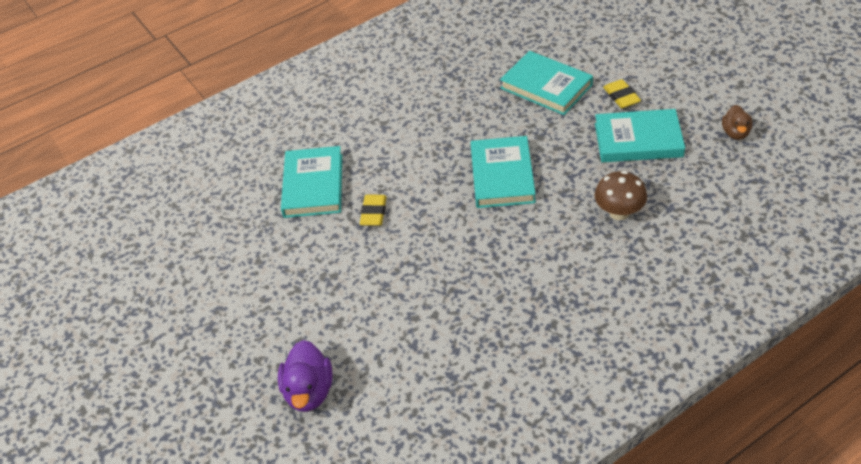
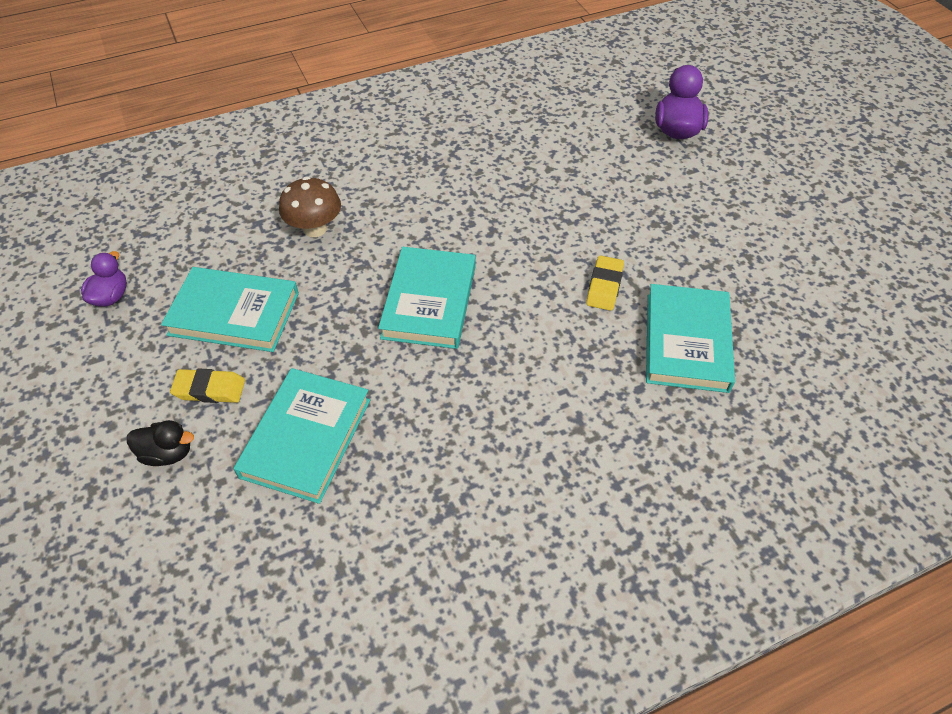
camera: 175 degrees left, 5 degrees up
turquoise book [500,51,593,115] -> turquoise book turned 60 degrees clockwise [233,368,370,504]
yellow eraser [603,79,641,108] -> yellow eraser turned 75 degrees counterclockwise [170,368,245,403]
brown duck [722,105,752,140] -> purple duck [81,251,127,307]
none -> black duck [127,420,194,466]

